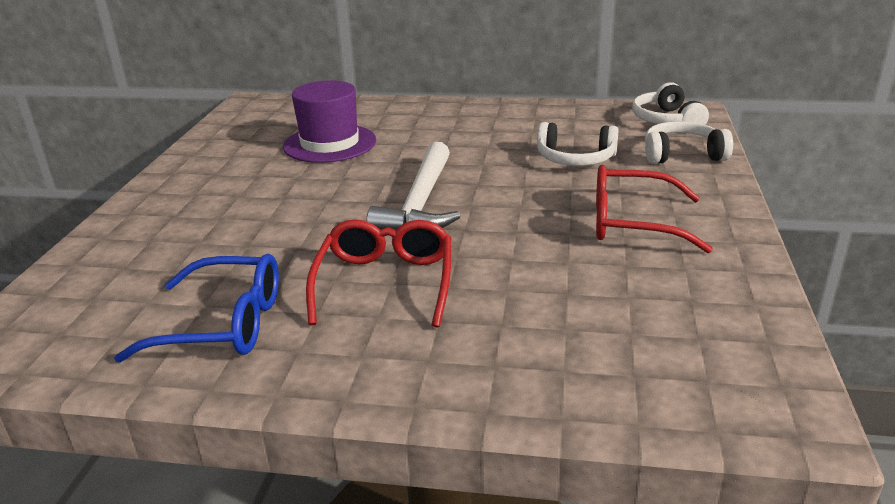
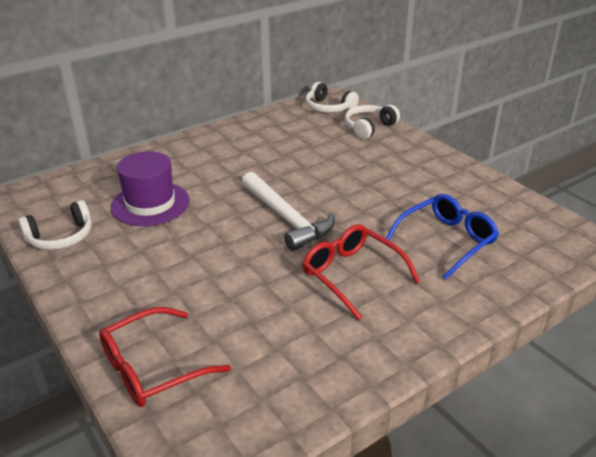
camera: 45 degrees left, 5 degrees up
blue glasses [114,254,279,363] -> blue glasses moved to [385,194,499,279]
white headphones [537,122,619,166] -> white headphones moved to [18,200,92,250]
red glasses [596,165,713,253] -> red glasses moved to [99,307,231,407]

